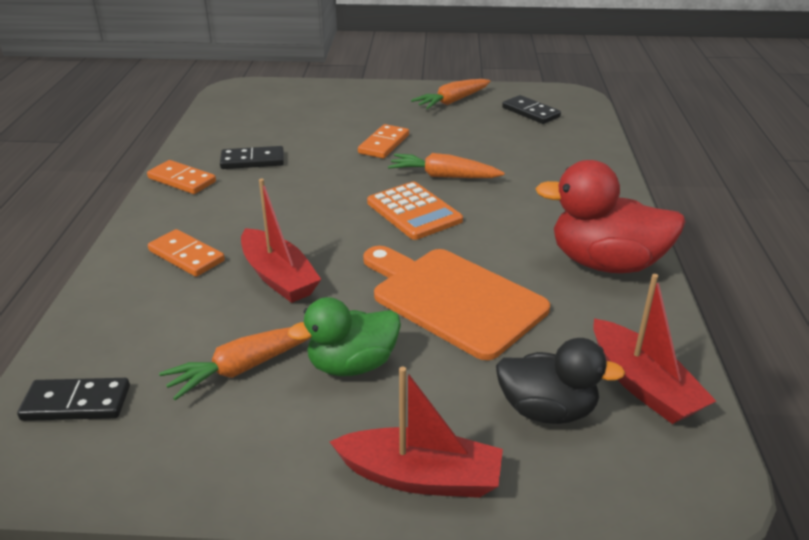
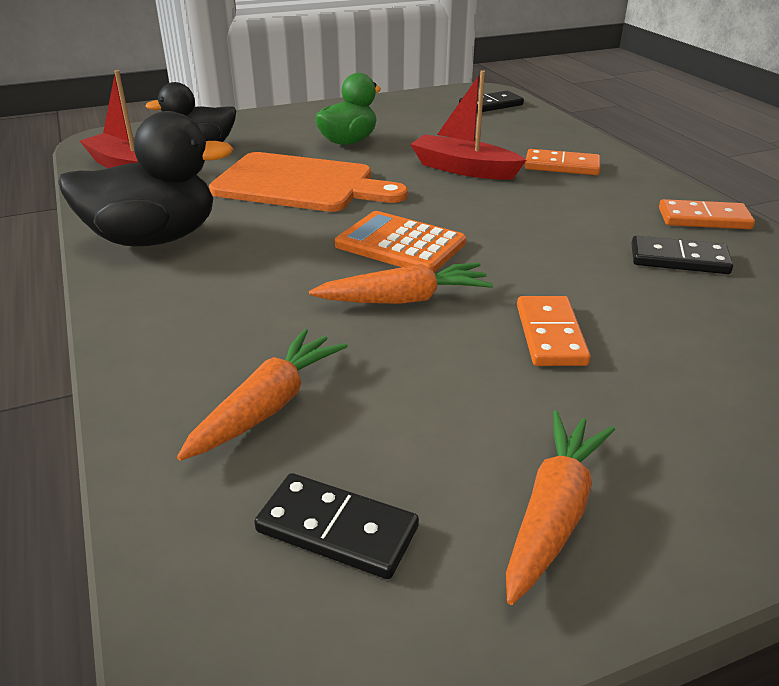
camera: 155 degrees right, 0 degrees up
orange carrot [159,327,309,400] -> orange carrot moved to [177,329,348,461]
black domino [220,146,284,169] -> black domino turned 45 degrees clockwise [631,236,733,274]
red boat [330,367,503,498] -> none
red duck [535,160,686,273] -> black duck [58,111,233,246]

